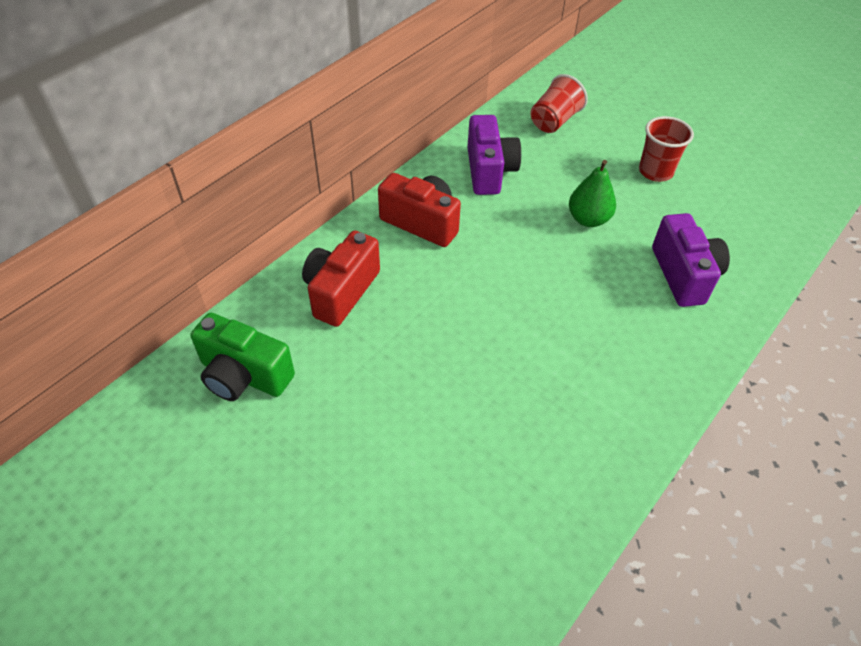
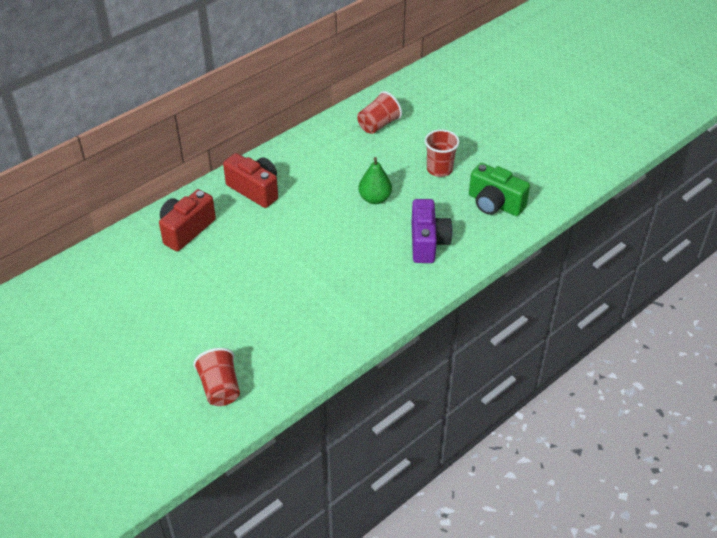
camera: 10 degrees right, 5 degrees down
green camera [191,313,295,401] -> green camera moved to [469,163,530,216]
purple camera [467,115,521,195] -> none
none -> red cup [193,348,240,406]

